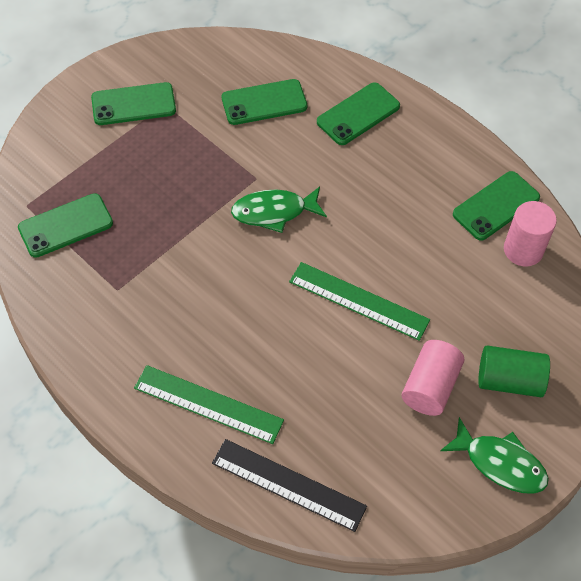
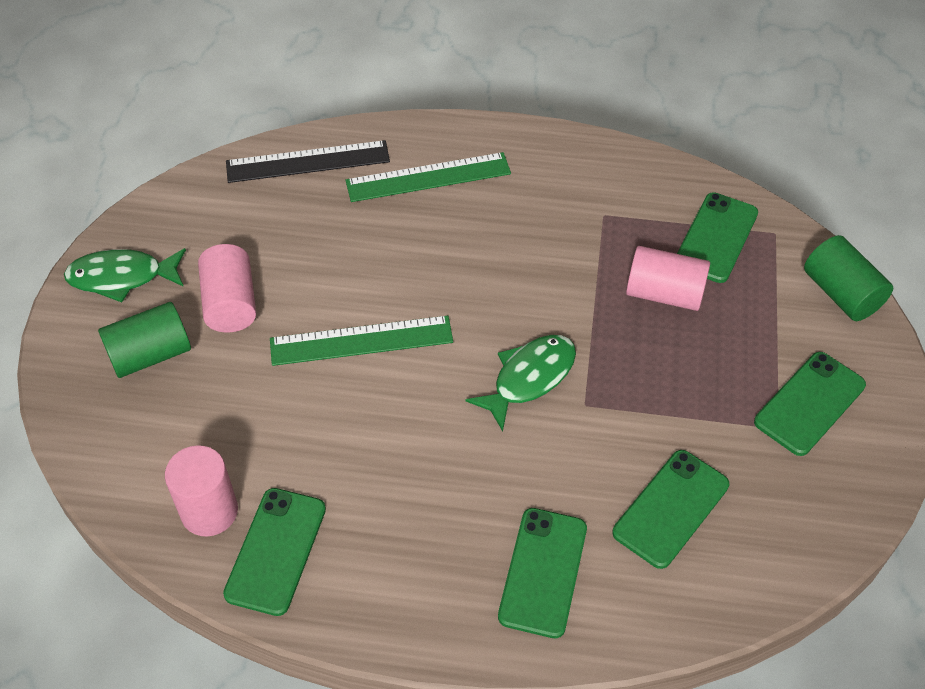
camera: 145 degrees right, 5 degrees down
none -> pink cylinder [626,246,710,311]
none -> green cylinder [804,235,893,321]

